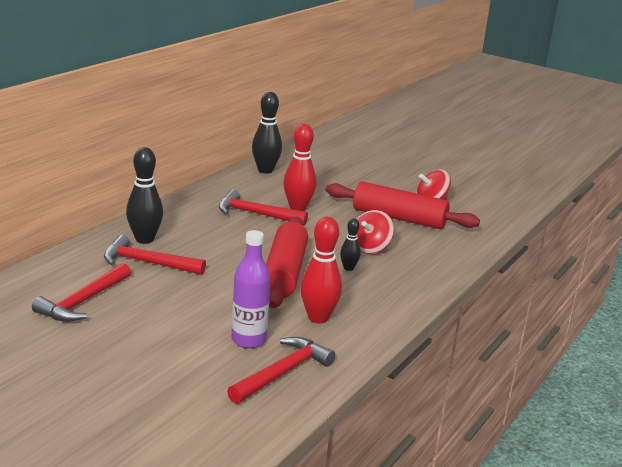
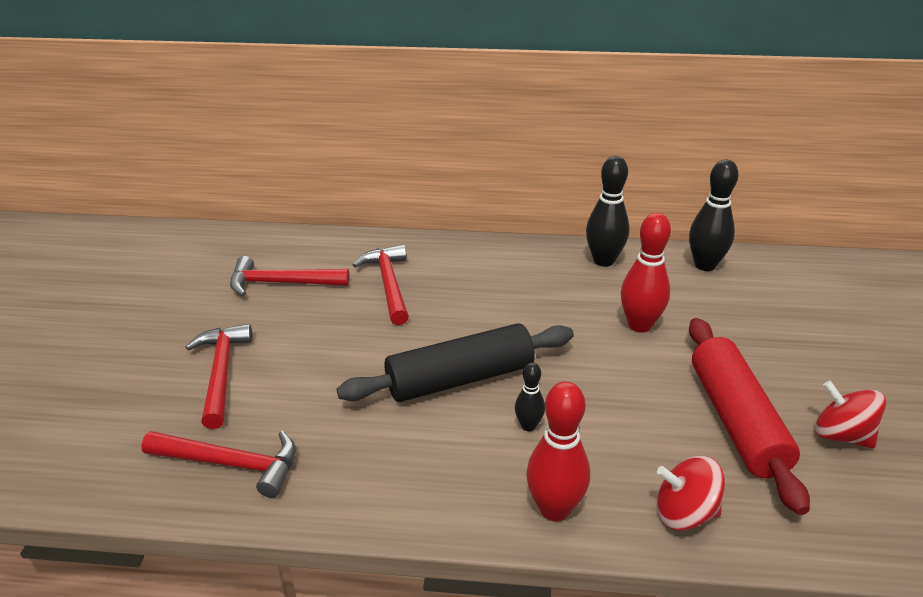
camera: 65 degrees right, 10 degrees up
black bowling pin [126,147,163,244] -> black bowling pin moved to [586,156,630,267]
red hammer [219,190,308,225] -> red hammer moved to [186,324,253,429]
purple bottle [231,230,271,348] -> none
red rolling pin [266,217,308,308] -> black rolling pin [337,323,574,402]
red bowling pin [300,217,342,323] -> red bowling pin moved to [526,381,590,521]
red spinning top [357,210,394,254] -> red spinning top moved to [657,456,725,531]

